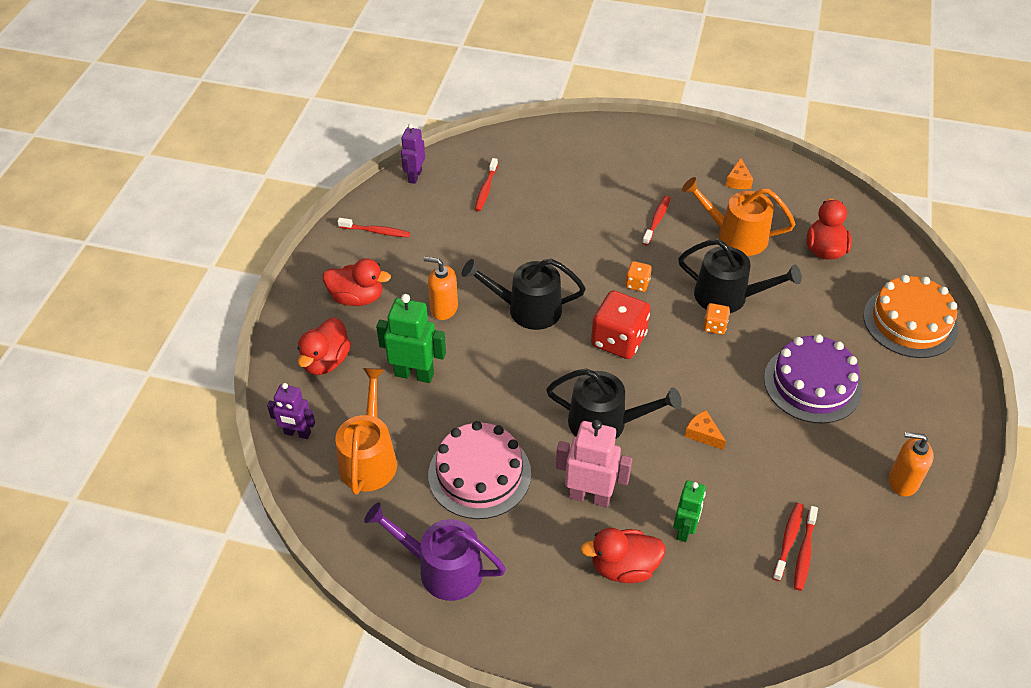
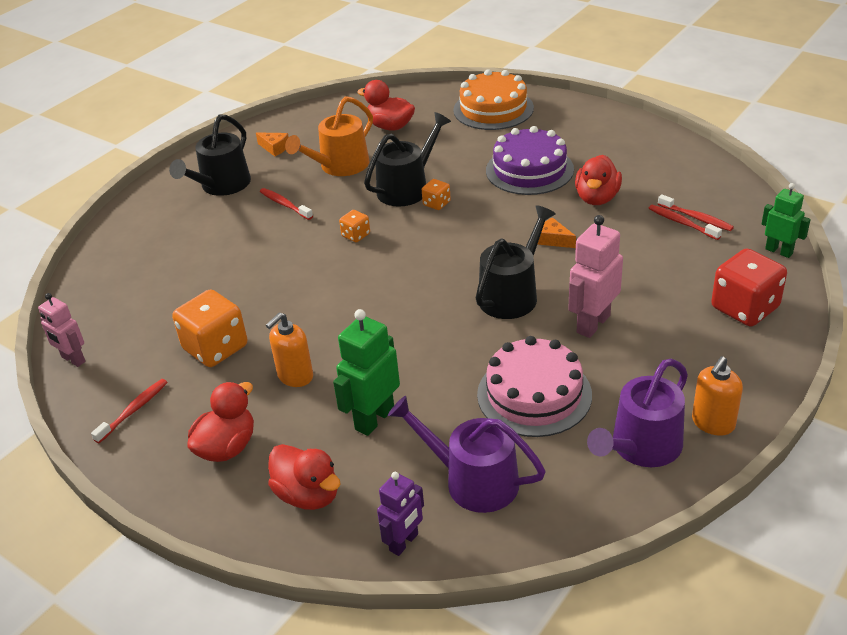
camera: 65 degrees left, 10 degrees down
orange watering can [335,368,397,495] -> purple watering can [388,396,546,513]
purple robot [401,124,425,184] -> pink robot [38,293,85,367]
black watering can [461,259,586,330] -> black watering can moved to [169,114,251,196]
red toothbrush [475,158,498,211] -> none
red duck [580,528,666,583] -> red duck moved to [575,155,622,205]
red dice [591,290,651,359] -> red dice moved to [711,248,787,327]
green robot [673,481,706,542] -> green robot moved to [762,183,811,258]
orange cheese [685,410,726,450] -> orange cheese turned 60 degrees clockwise [537,217,576,248]
orange soap dispenser [889,432,934,497] -> orange soap dispenser moved to [692,356,743,436]
none -> orange dice [172,289,247,367]

